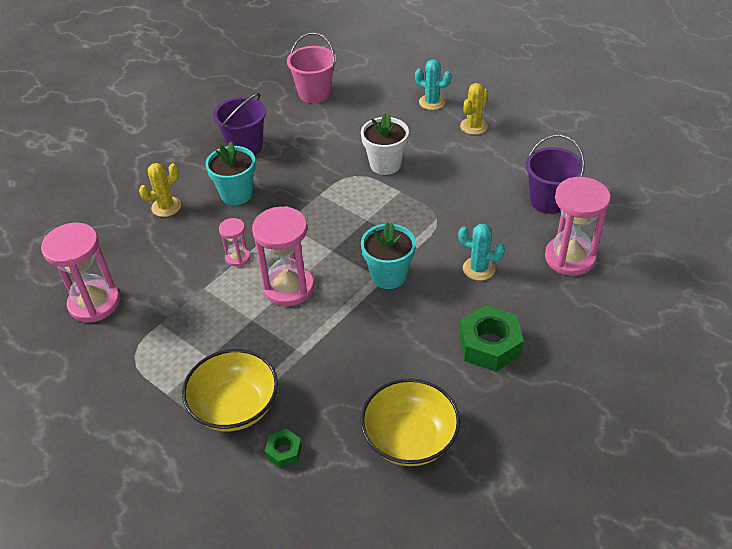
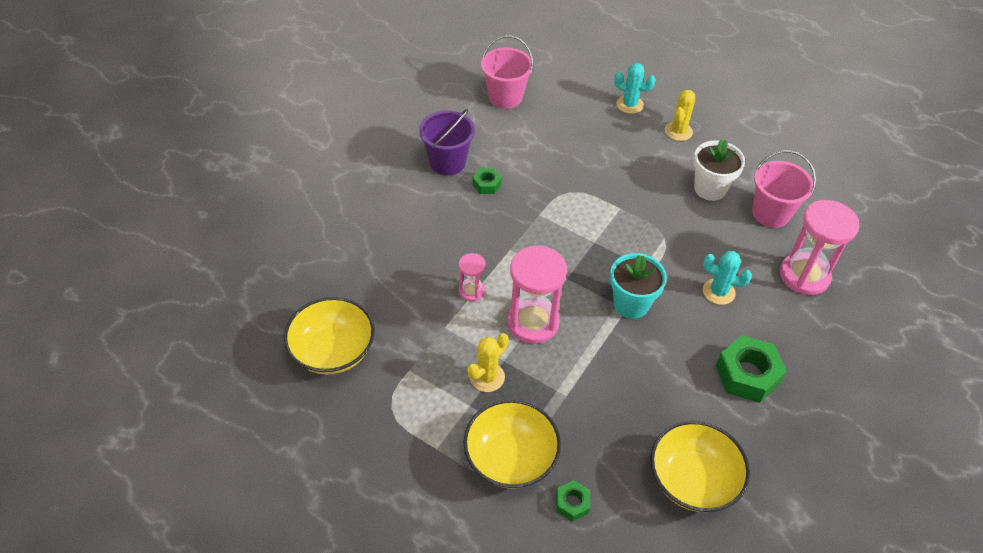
camera: 10 degrees left, 5 degrees up
pink hourglass [41,223,120,323] -> yellow bowl [284,297,375,375]
yellow cactus [139,163,181,217] -> yellow cactus moved to [467,333,509,392]
turquoise flower pot [206,142,256,205] -> none
white flower pot [361,113,409,175] -> white flower pot moved to [694,140,745,201]
purple bucket [526,135,585,214] -> pink bucket [752,150,816,228]
none -> green nut [472,168,502,194]

